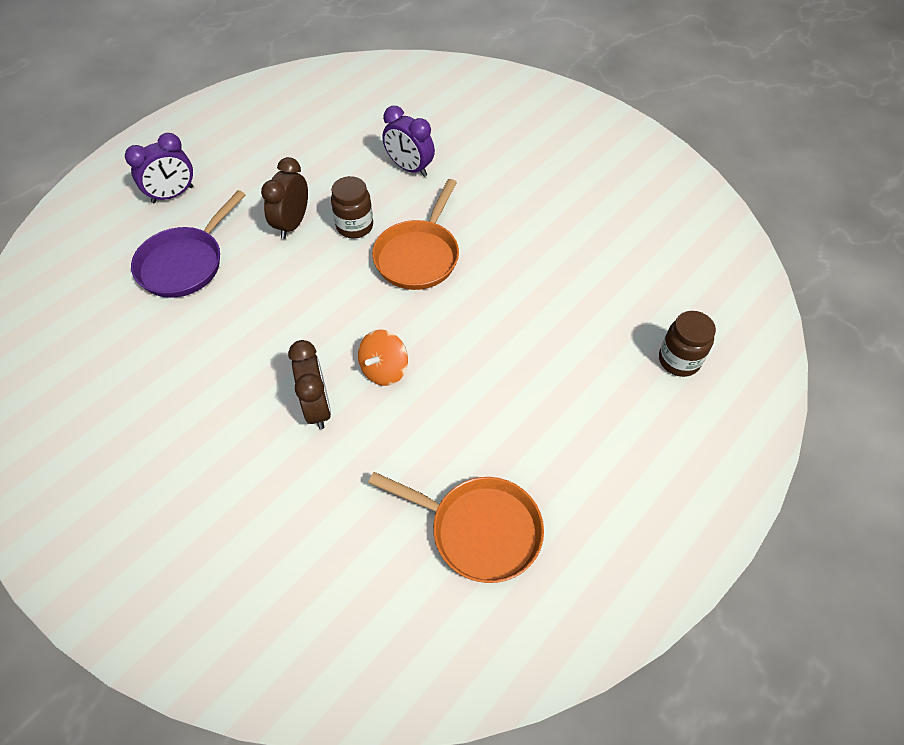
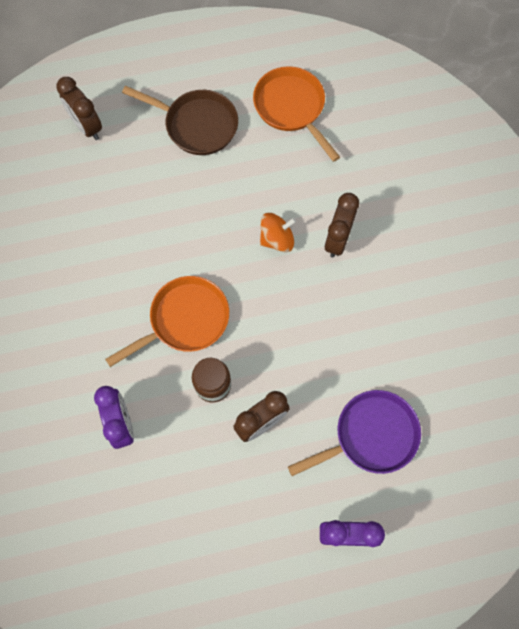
camera: 145 degrees left, 15 degrees up
brown jar [659,311,716,377] -> brown clock [56,77,102,140]
none -> brown pan [122,86,238,155]

